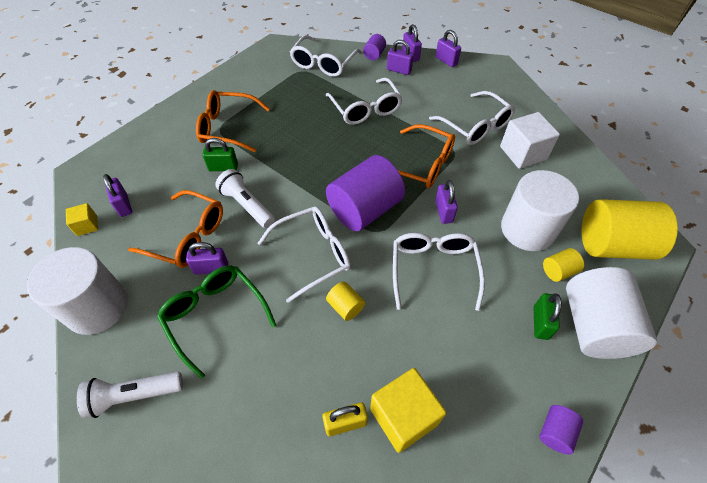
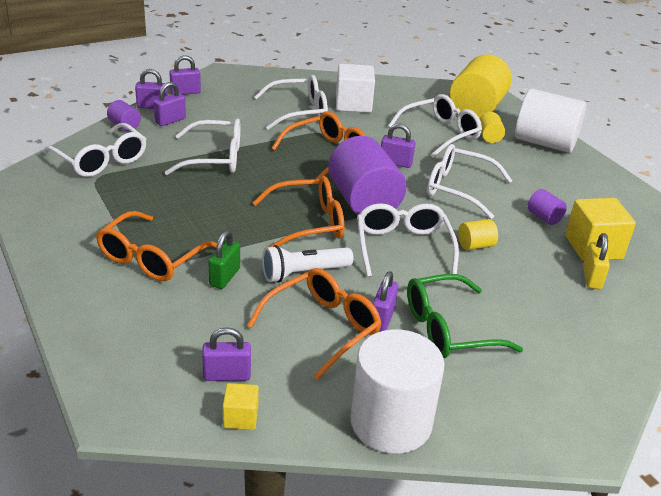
camera: 70 degrees left, 20 degrees down
white flashlight [77,372,183,419] -> none
white cylinder [501,170,579,251] -> white glasses [388,94,482,158]
green padlock [534,293,561,340] -> none
purple cylinder [539,405,583,455] -> purple cylinder moved to [527,189,567,225]
none -> orange glasses [252,176,344,247]

